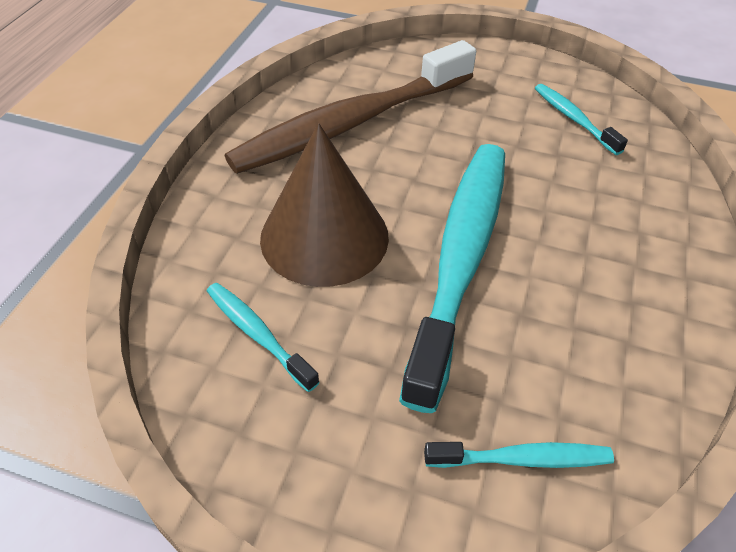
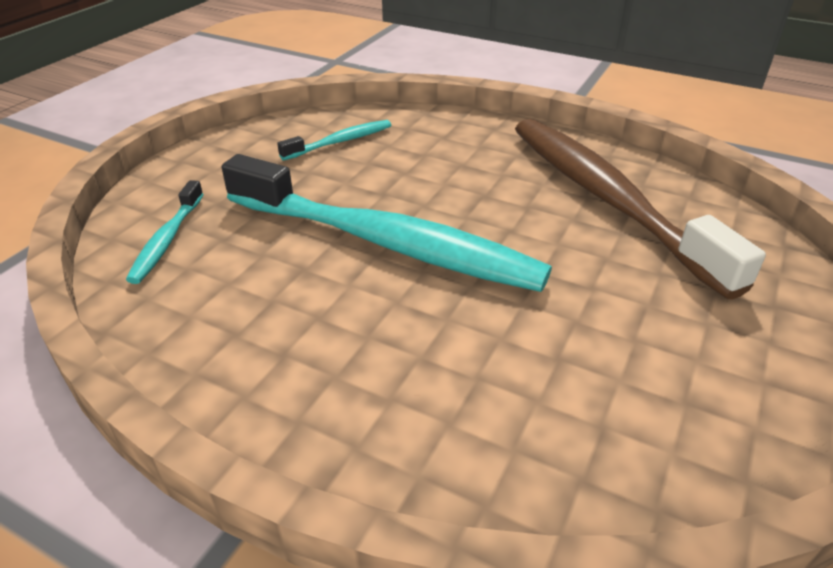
camera: 100 degrees right, 10 degrees down
brown cone [260,123,389,287] -> none
turquoise toothbrush [535,84,628,155] -> none

